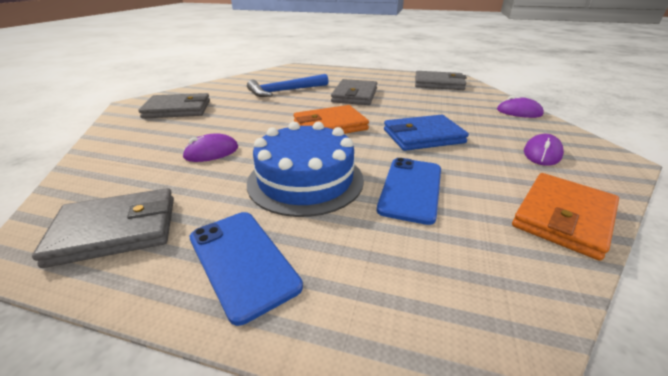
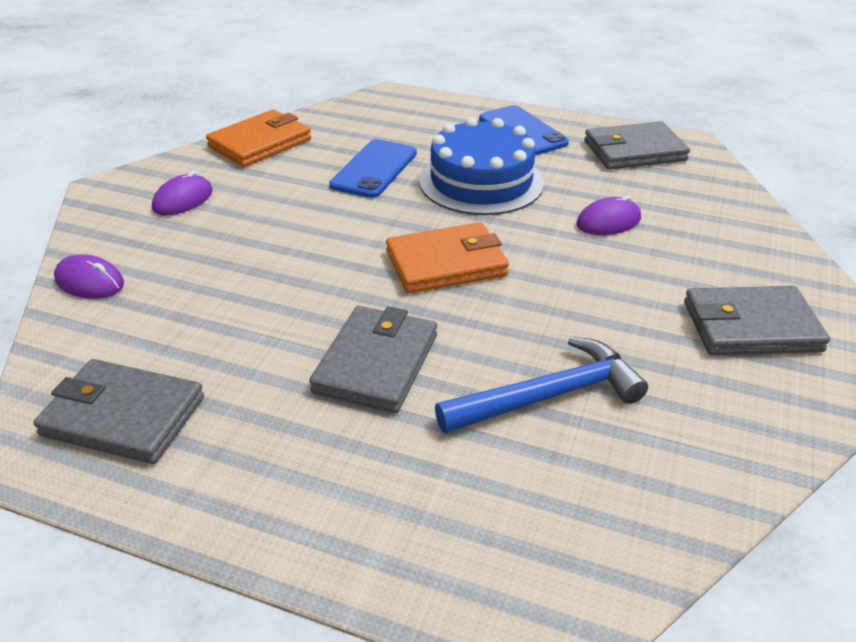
camera: 175 degrees left, 5 degrees up
blue wallet [384,115,469,151] -> none

